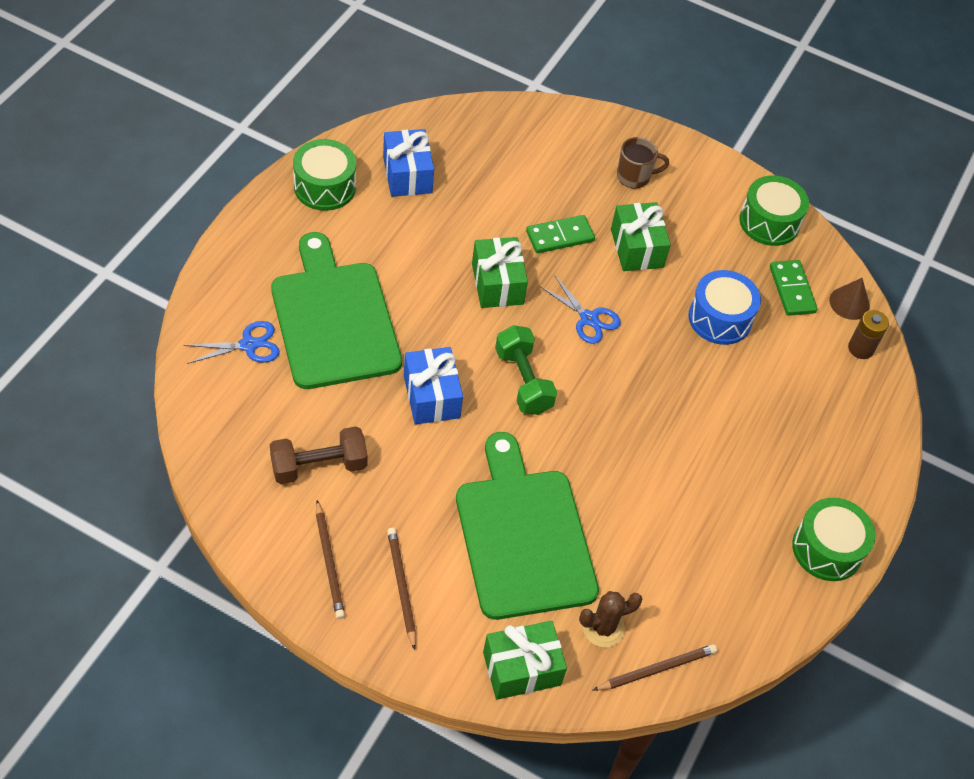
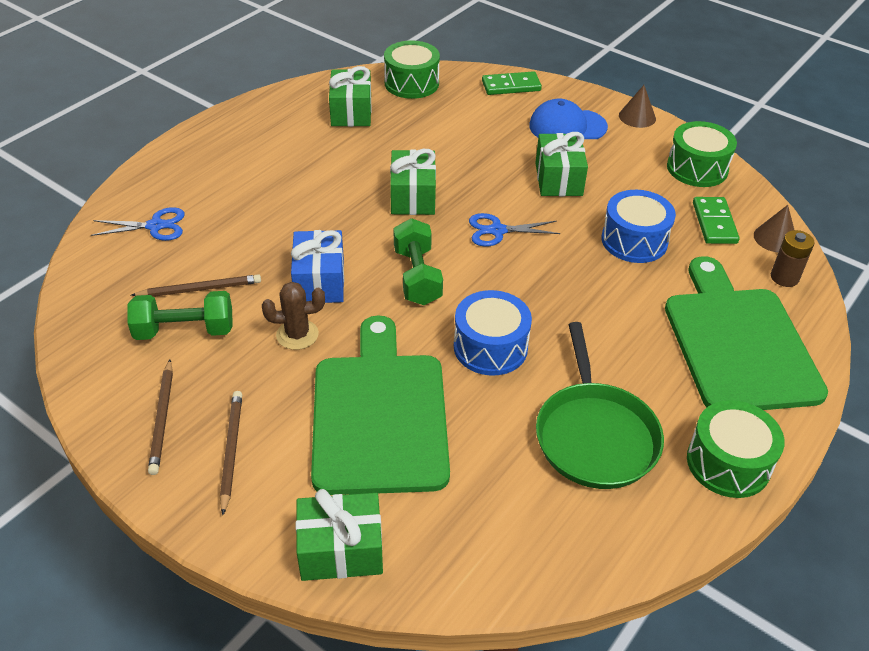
camera: 15 degrees right, 10 degrees down
brown dumbbell [270,426,368,484] -> green dumbbell [128,291,233,340]
green cutting board [271,232,402,389] -> green cutting board moved to [665,256,828,410]
green drum [293,139,356,211] -> green drum moved to [384,40,440,99]
blue gift [383,129,434,197] -> green gift [329,66,372,127]
green domino [526,215,595,253] -> green domino moved to [482,71,542,95]
blue scissors [540,275,621,344] -> blue scissors turned 120 degrees clockwise [469,213,560,247]
brown cactus [579,591,642,647] -> brown cactus moved to [262,282,325,350]
brown pencil [592,644,717,691] -> brown pencil moved to [131,274,261,297]
brown mug [617,137,669,189] -> blue cap [529,99,608,139]
none -> blue drum [454,290,532,376]
none -> green pan [536,322,664,489]
none -> brown cone [619,85,656,128]

